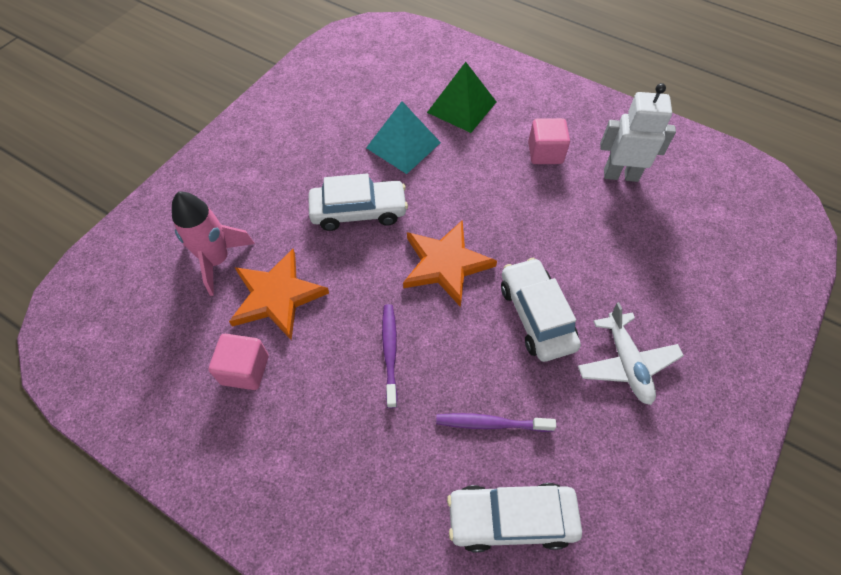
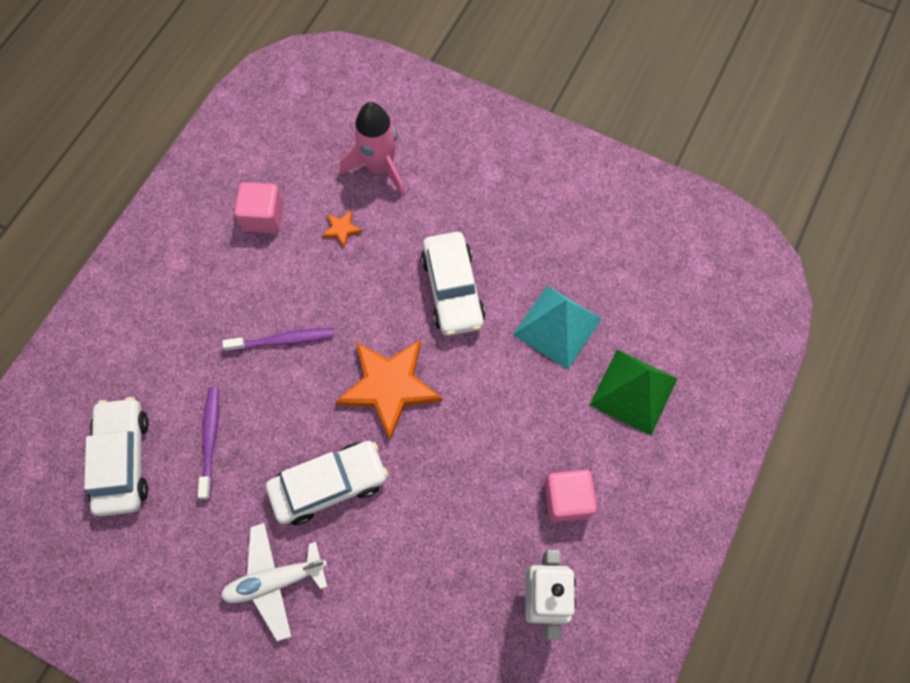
camera: 85 degrees right, 10 degrees up
orange star [229,249,329,340] -> orange star [322,210,363,247], size x0.41

